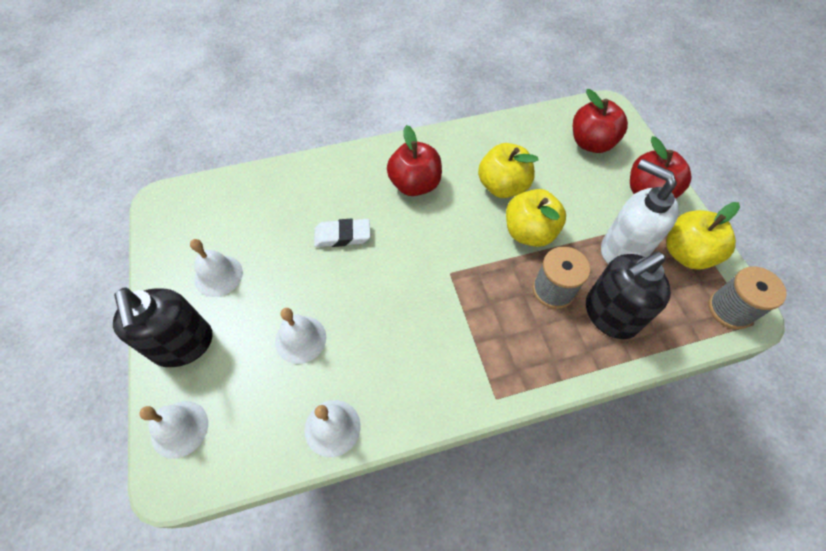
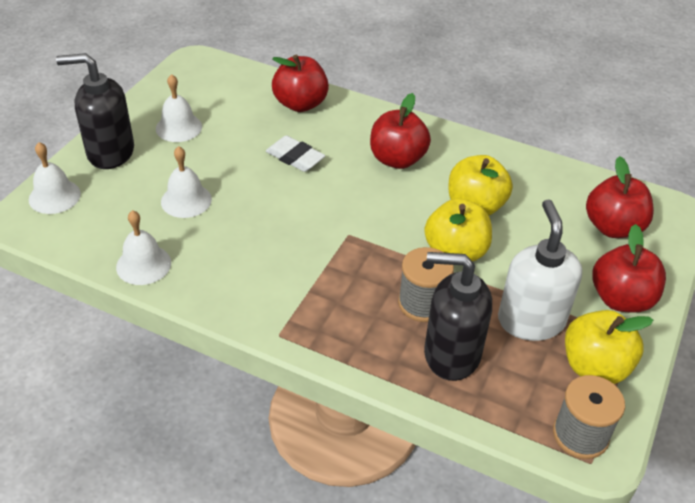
camera: 40 degrees right, 15 degrees down
black soap dispenser [113,287,213,367] -> black soap dispenser turned 75 degrees clockwise [56,53,134,169]
none -> red apple [272,55,329,112]

